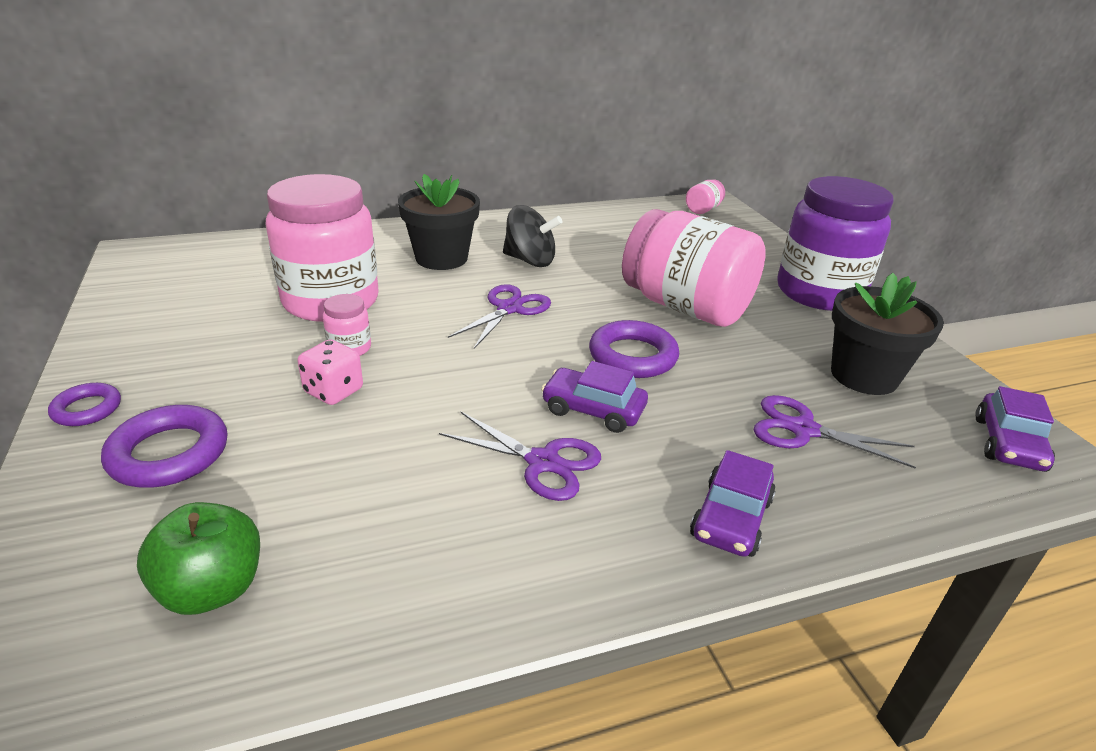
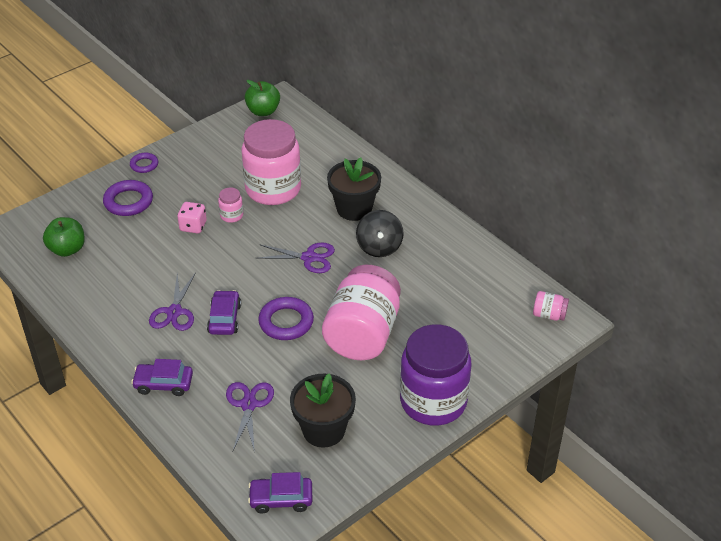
camera: 70 degrees right, 10 degrees up
none -> green apple [245,80,280,116]

